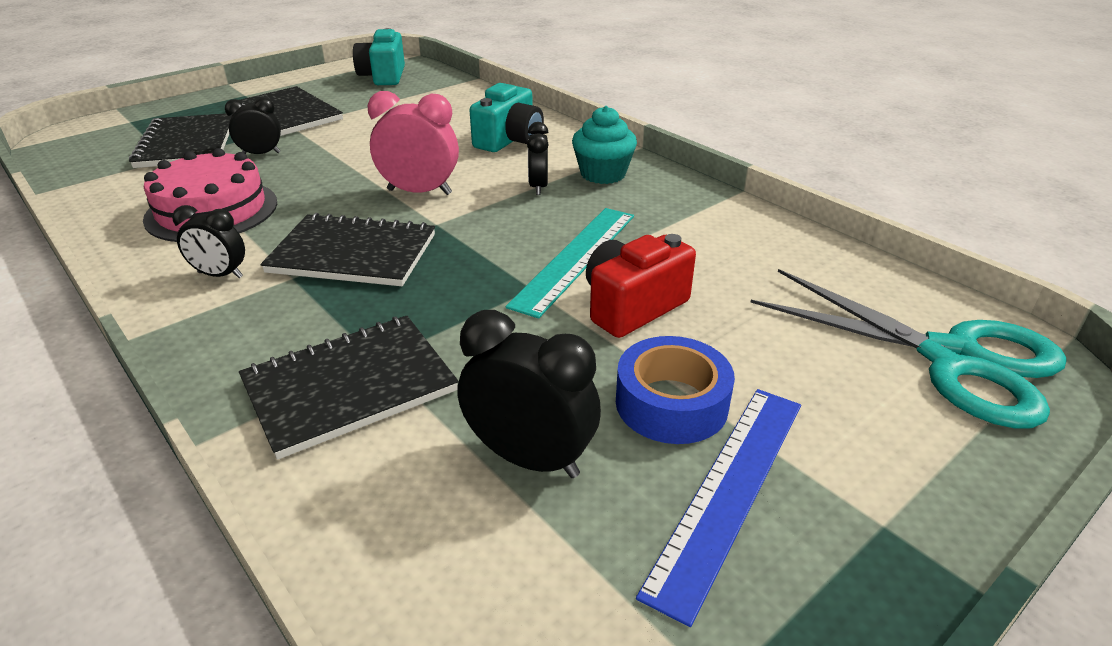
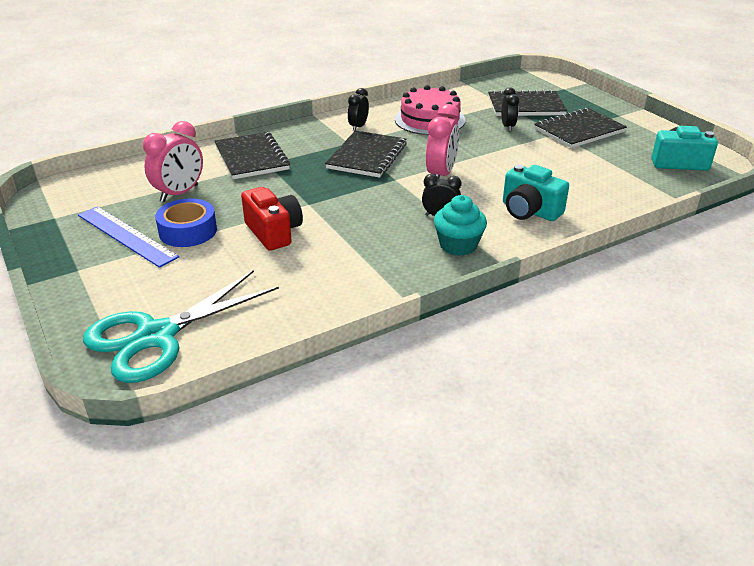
camera: 100 degrees right, 0 degrees up
black clock [458,310,601,478] -> pink clock [143,121,203,202]
turquoise ruler [506,208,634,319] -> none

